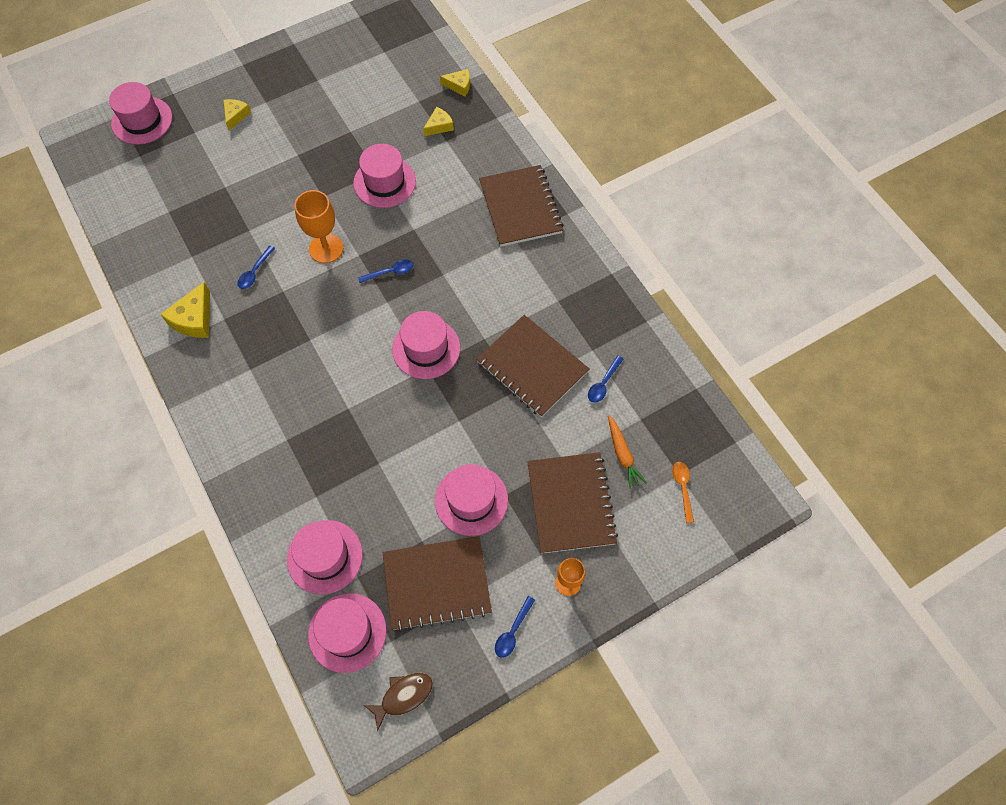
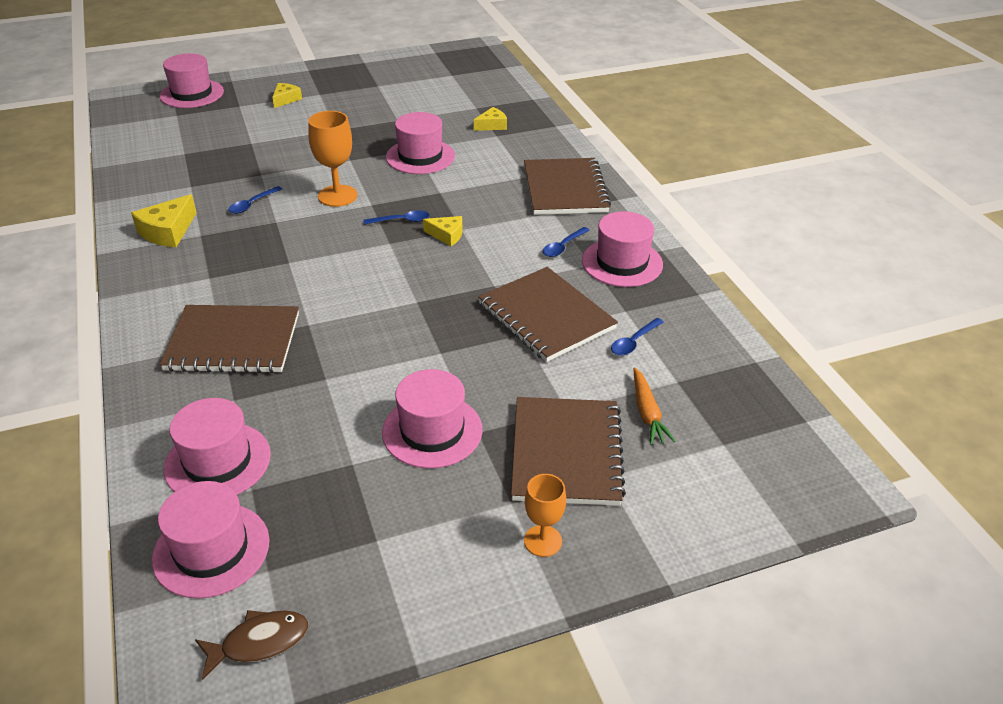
camera: 10 degrees right, 25 degrees down
brown notebook [383,536,492,632] -> brown notebook moved to [160,305,299,373]
pink hat [392,311,460,379] -> pink hat moved to [582,211,663,287]
yellow cheese [440,69,470,96] -> yellow cheese moved to [423,216,463,246]
blue spoon [495,596,535,658] -> blue spoon moved to [543,227,590,257]
orange spoon [672,462,694,523] -> none

